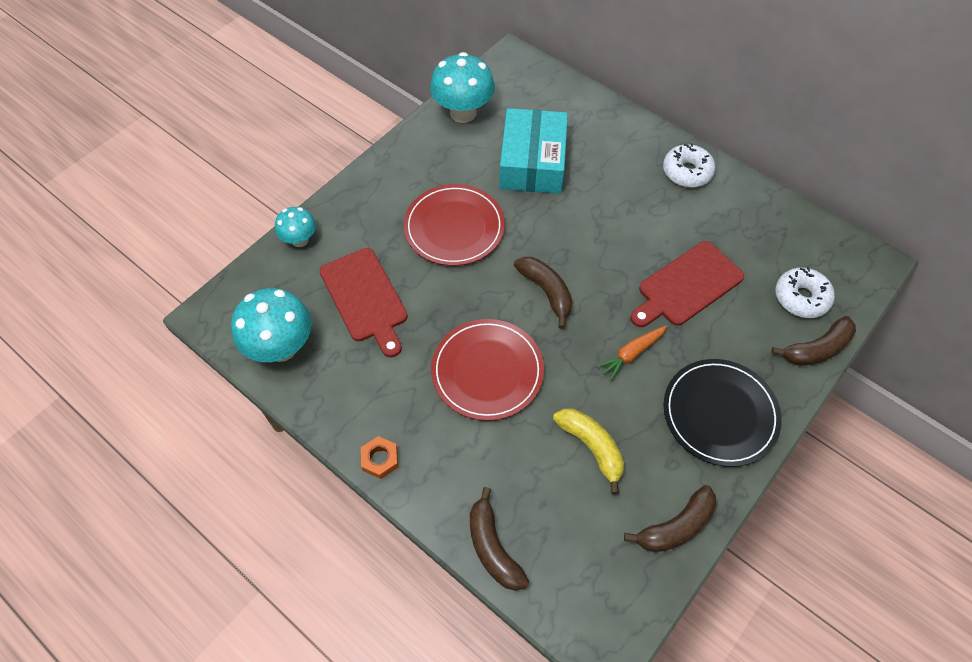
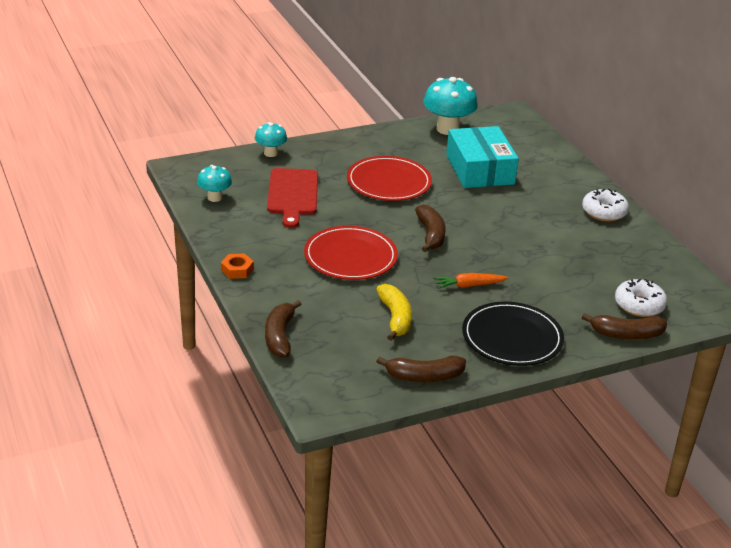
camera: 25 degrees right, 25 degrees down
turquoise mushroom [231,288,312,362] -> turquoise mushroom [197,165,232,202], size x0.57
turquoise box [499,108,568,194] -> turquoise box turned 45 degrees counterclockwise [446,126,519,188]
red cutting board [630,241,744,327] -> none

